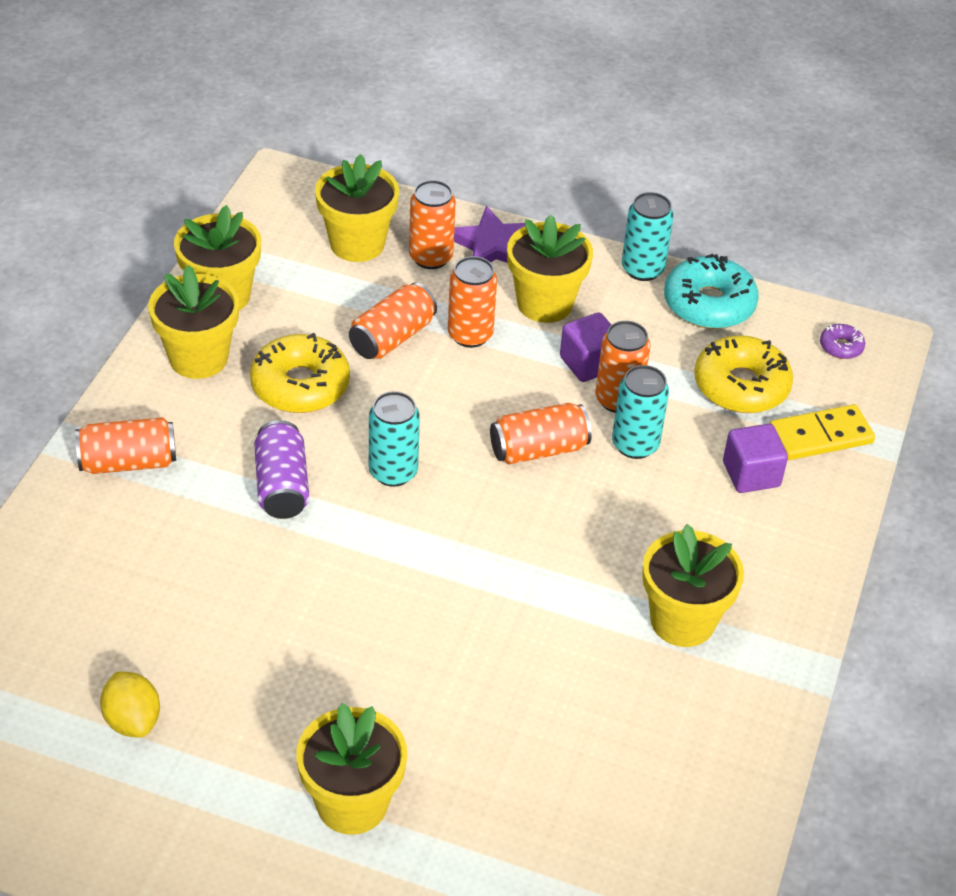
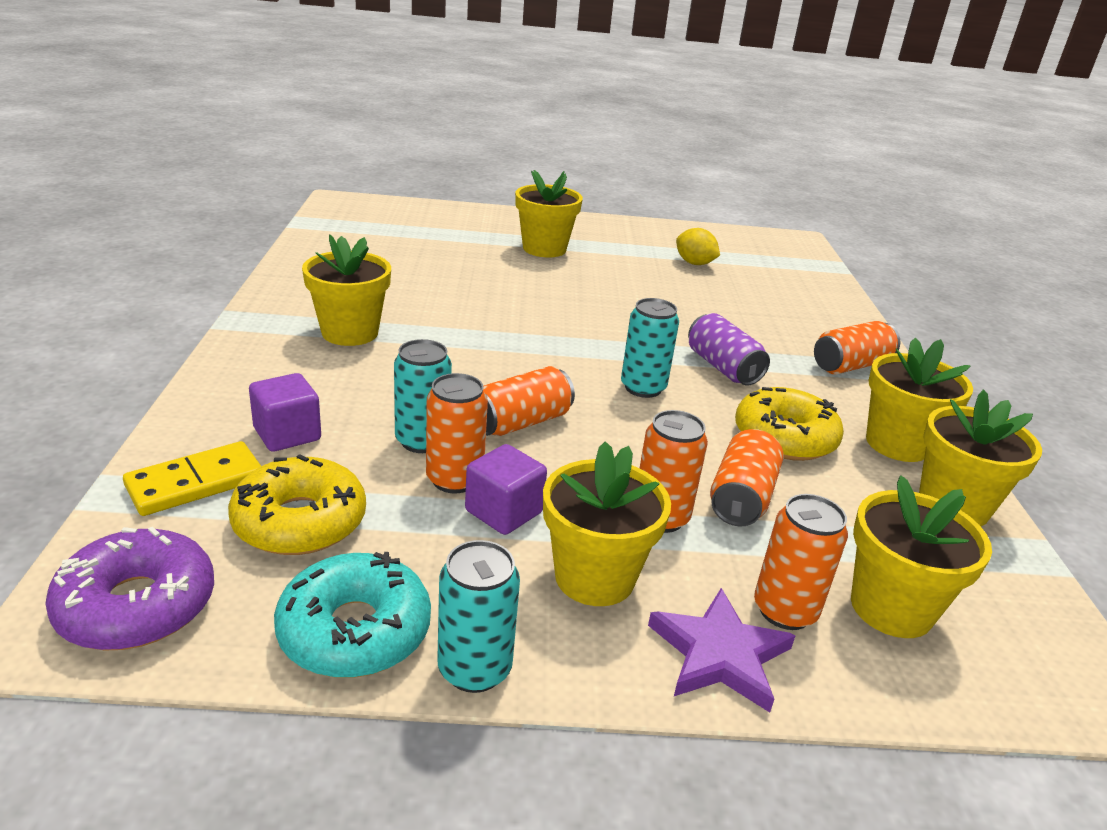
camera: 160 degrees right, 15 degrees down
purple donut [820,324,865,359] -> purple donut [45,527,214,650], size x2.12

